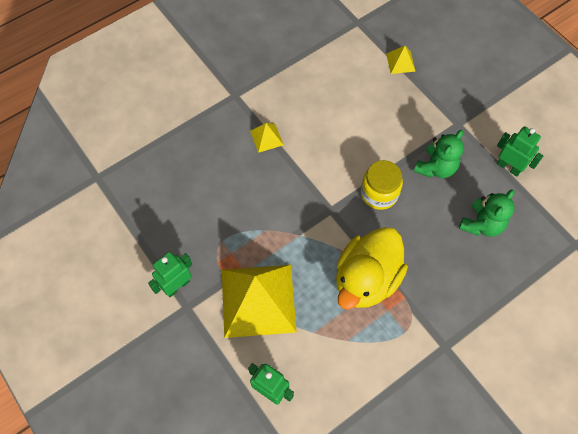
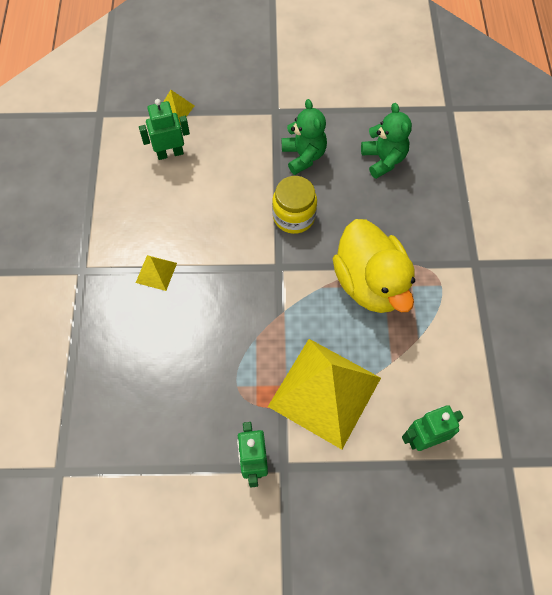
camera: 55 degrees left, 0 degrees up
green robot [497,126,543,177] -> green robot moved to [139,99,190,160]

